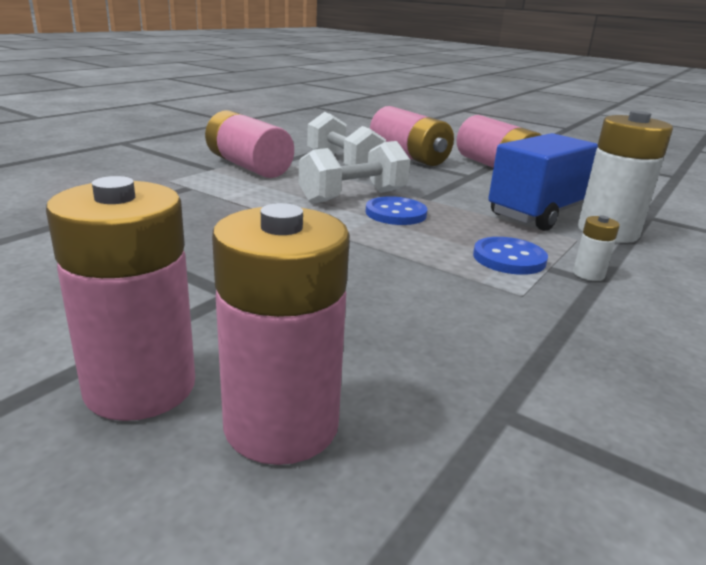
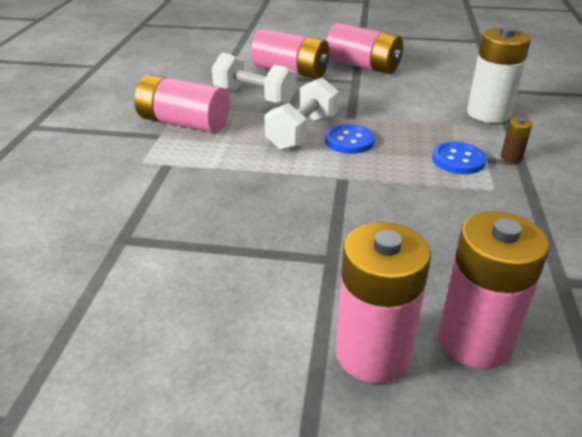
camera: 25 degrees left, 10 degrees up
blue truck [488,133,598,231] -> none
white battery [573,215,620,281] -> brown battery [501,117,533,163]

